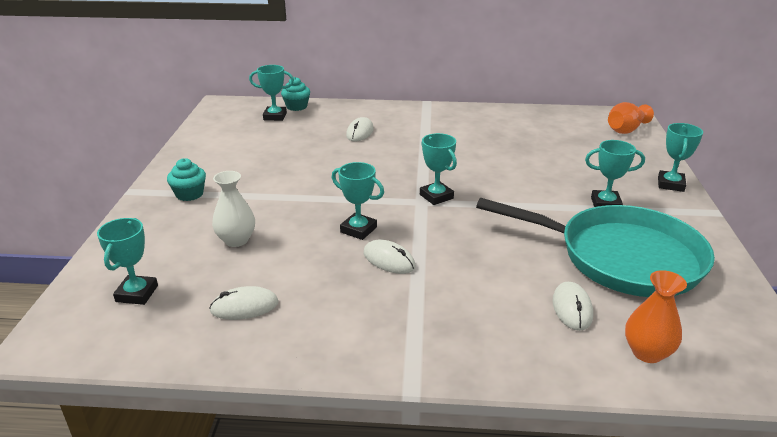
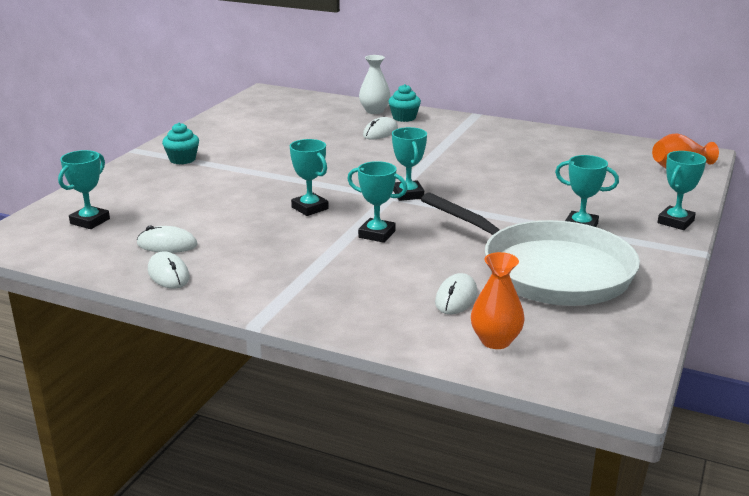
camera: 20 degrees right, 5 degrees down
white vase [212,171,255,247] -> white vase moved to [359,55,391,114]
turquoise trophy [249,65,294,121] -> turquoise trophy moved to [347,161,407,243]
turquoise cupcake [281,77,310,111] -> turquoise cupcake moved to [388,84,421,122]
white mouse [363,239,416,274] -> white mouse moved to [148,251,190,289]
turquoise pan [476,198,715,297] -> white pan [421,193,640,306]

